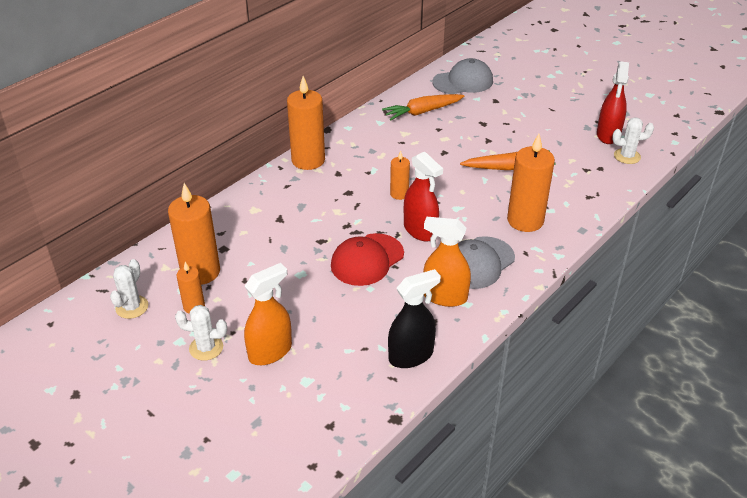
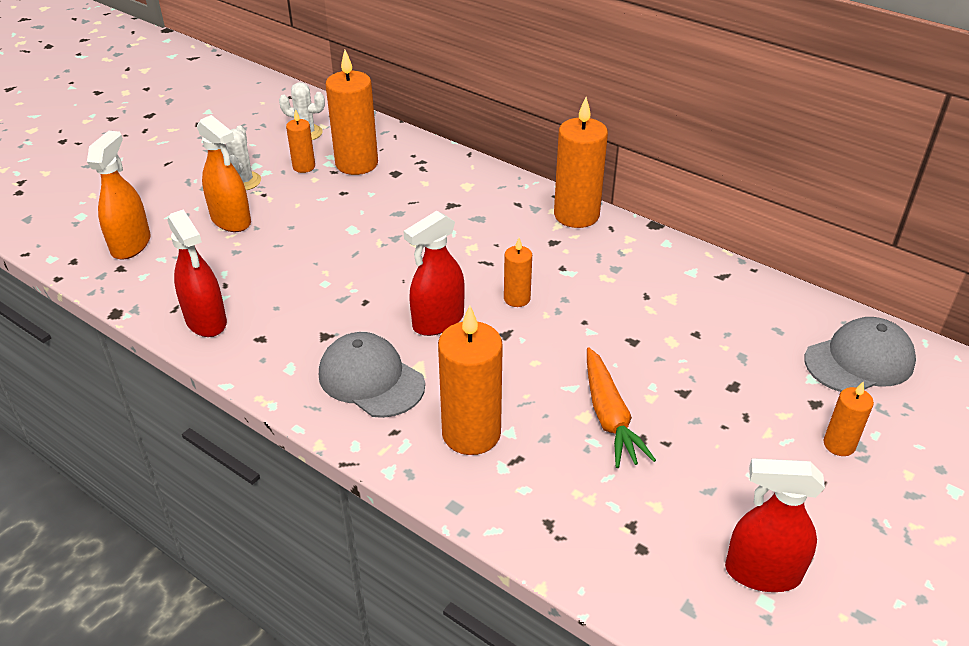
camera: 85 degrees right, 0 degrees up
red cap [331,233,404,286] -> none
orange carrot [382,94,464,120] -> none
black spray bottle [388,269,441,368] -> red spray bottle [167,209,227,337]
orange spray bottle [423,217,471,307] -> orange spray bottle moved to [87,131,151,260]
grey cap [433,58,493,94] -> grey cap turned 90 degrees counterclockwise [805,317,916,392]
white cactus [612,117,654,164] -> none
none -> orange candle [823,381,874,456]

